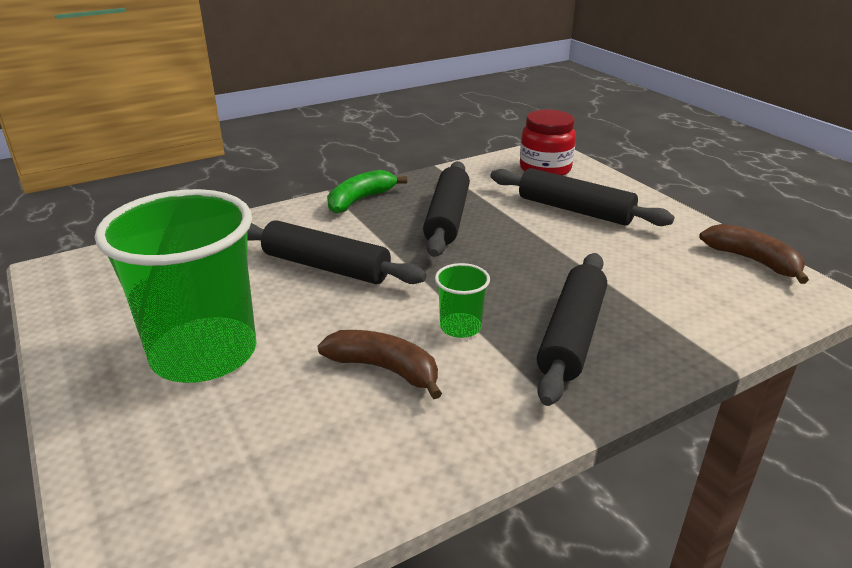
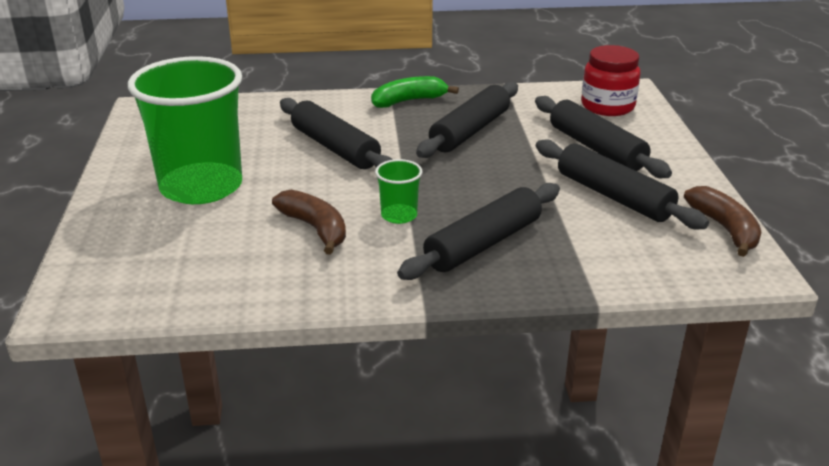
camera: 25 degrees right, 0 degrees up
none -> black rolling pin [536,139,709,229]

